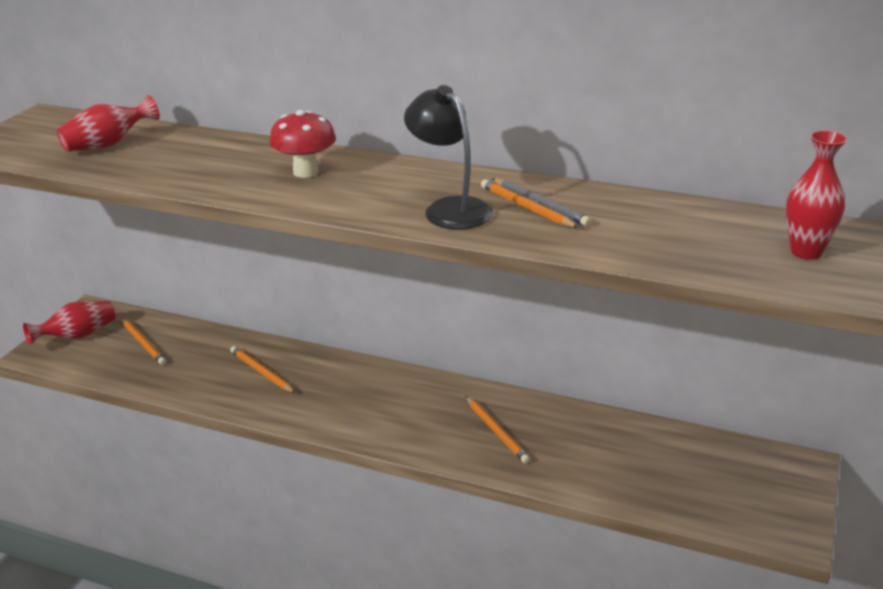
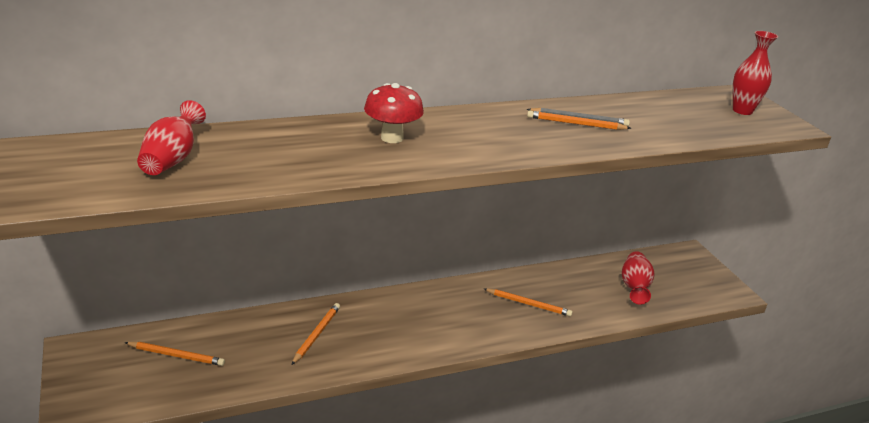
camera: 45 degrees left, 0 degrees up
red vase [23,301,115,345] -> red vase moved to [622,251,654,305]
orange pencil [230,346,295,393] -> orange pencil turned 105 degrees clockwise [292,303,340,365]
black lamp [404,85,493,229] -> none

